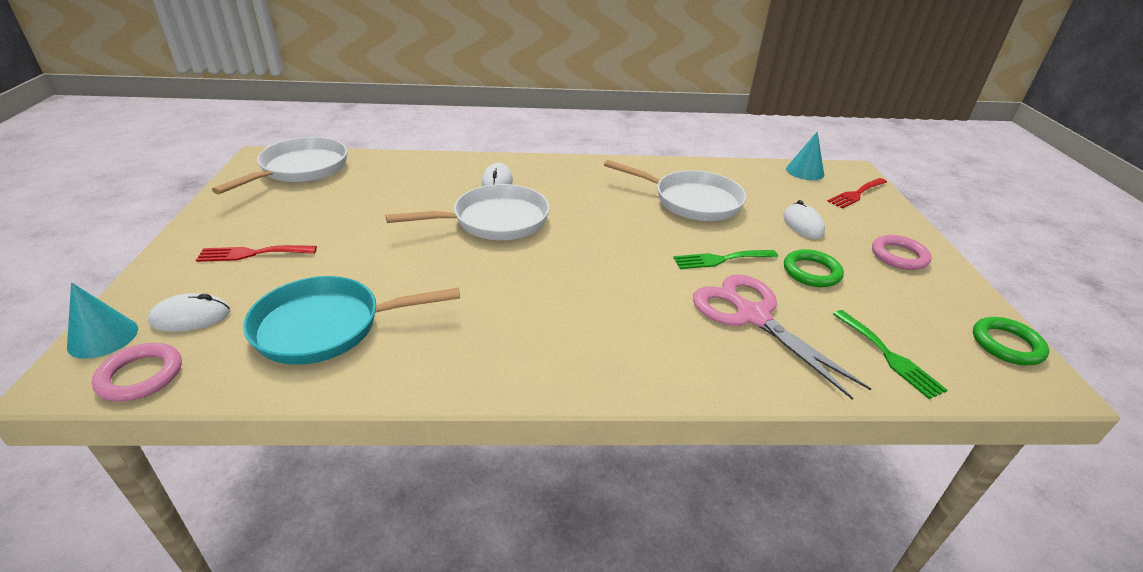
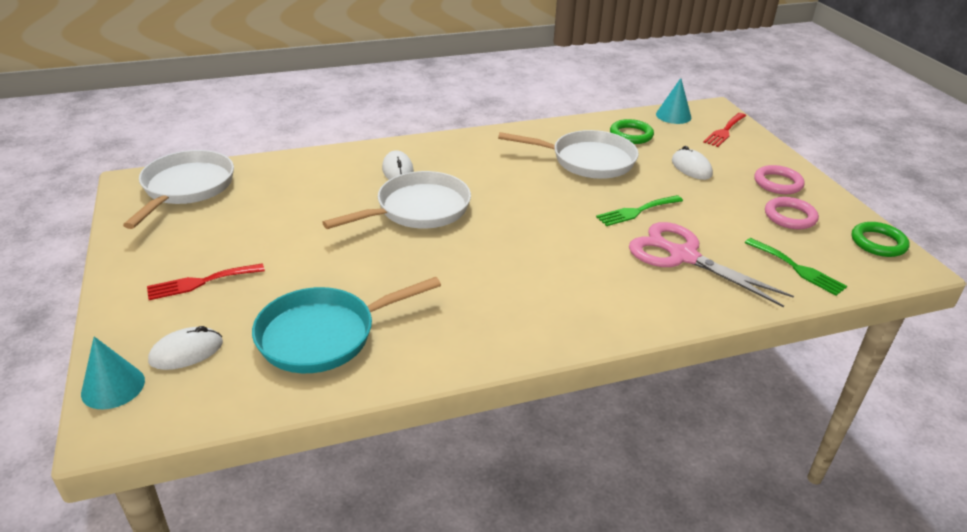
camera: 15 degrees left, 0 degrees up
pink ring [92,343,182,402] -> pink ring moved to [765,197,819,230]
green ring [784,249,844,287] -> green ring moved to [610,119,654,144]

